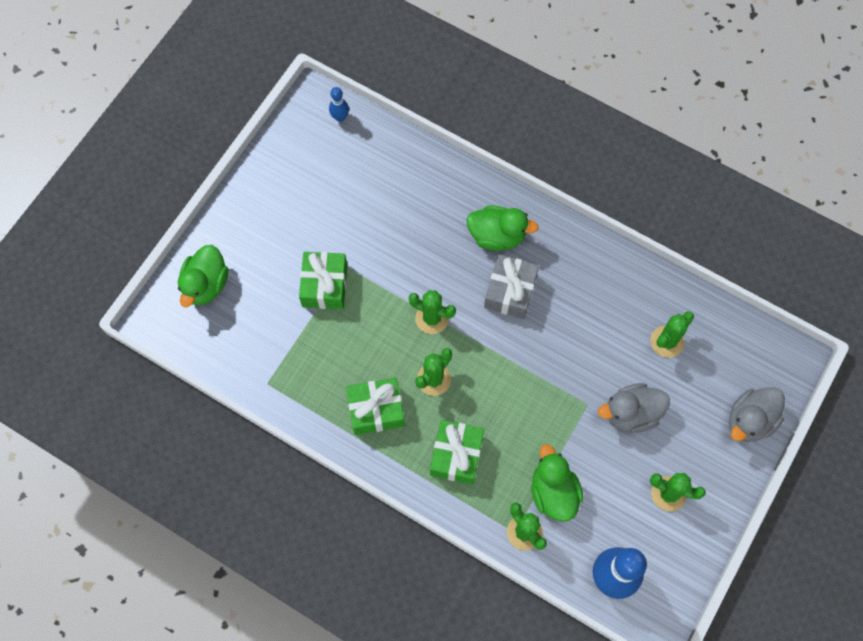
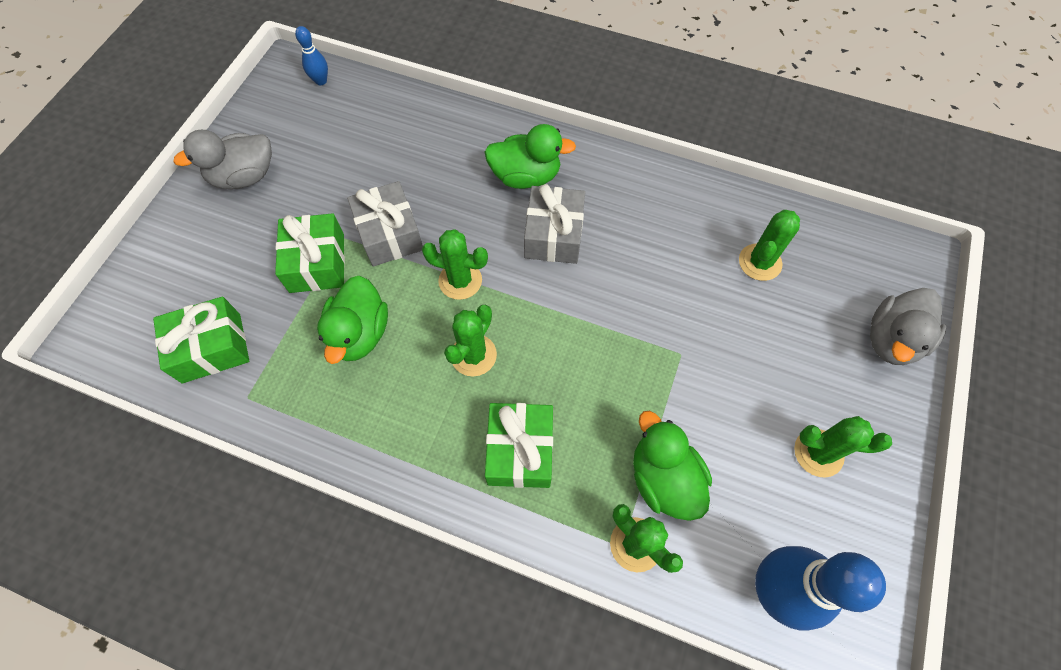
camera: 10 degrees left, 5 degrees down
green duck [178,245,228,307] -> green duck moved to [317,276,388,364]
green gift [346,378,405,435] -> green gift moved to [153,296,249,384]
grey duck [598,383,670,433] -> grey duck moved to [173,130,272,189]
none -> grey gift [347,181,423,267]

